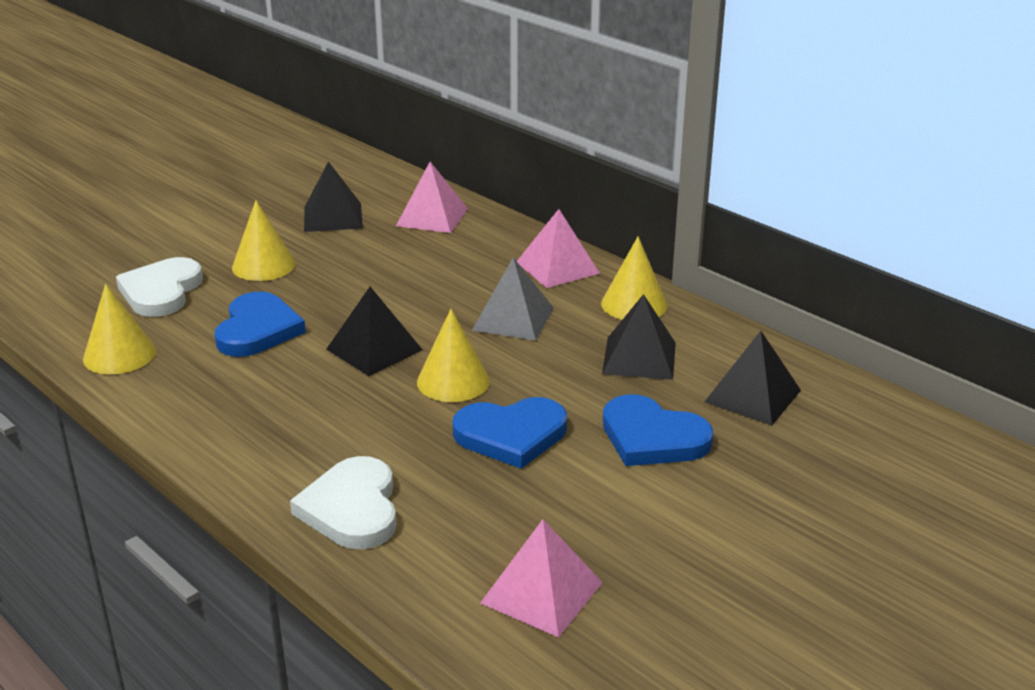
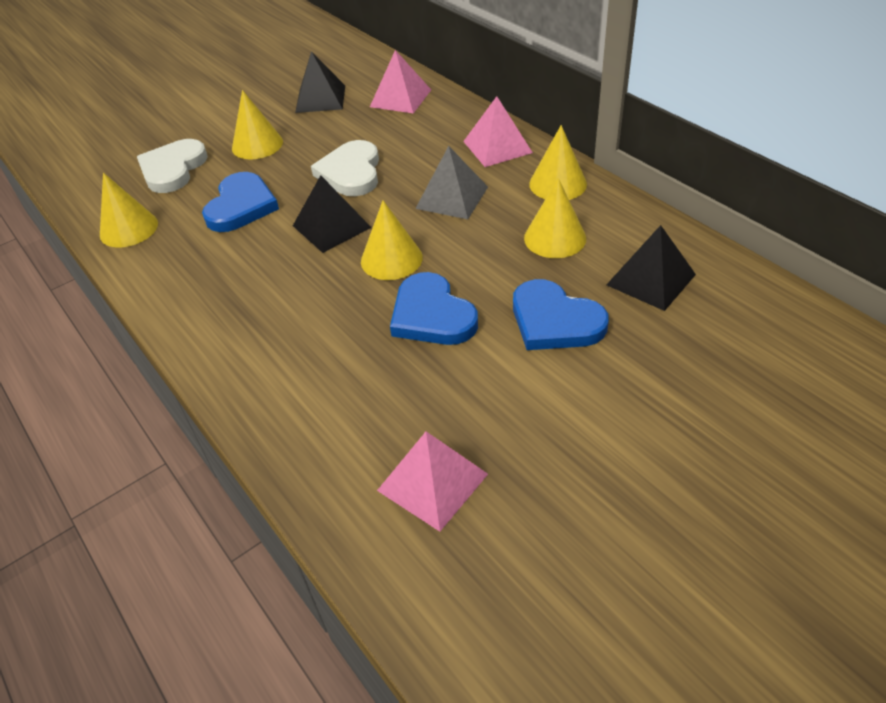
camera: 10 degrees right, 15 degrees up
white heart [290,456,397,549] -> white heart moved to [311,140,379,196]
blue heart [453,397,567,469] -> blue heart turned 60 degrees clockwise [390,272,478,345]
black pyramid [602,294,676,380] -> yellow cone [524,178,586,258]

